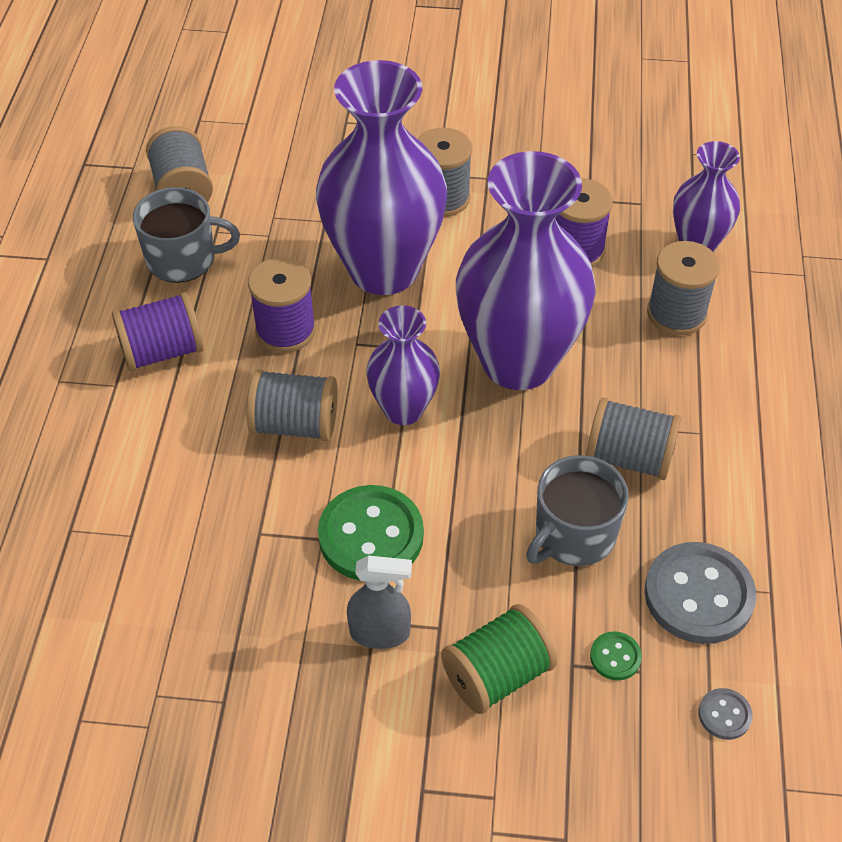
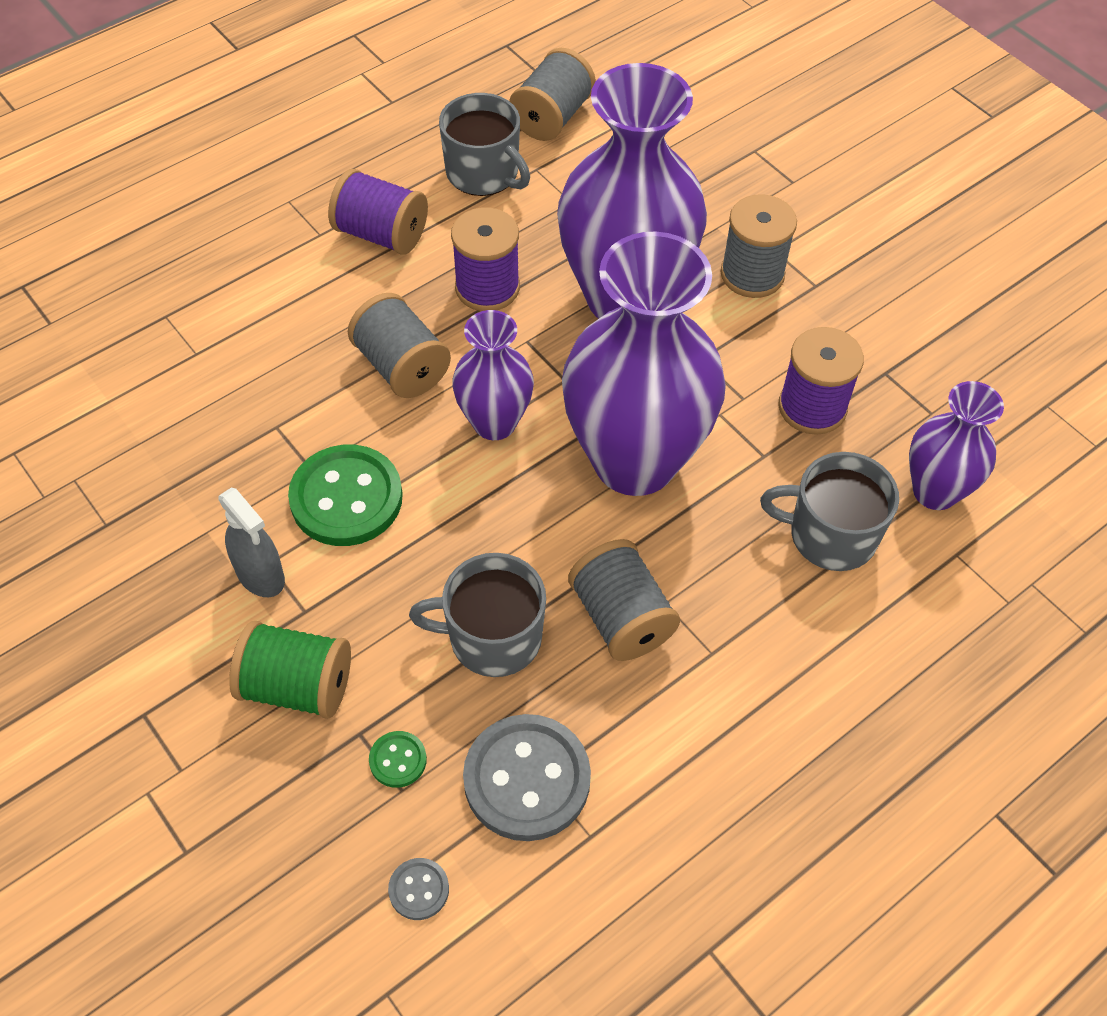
camera: 45 degrees right, 5 degrees up
grey spool [647,241,720,335] -> grey mug [760,452,899,571]

